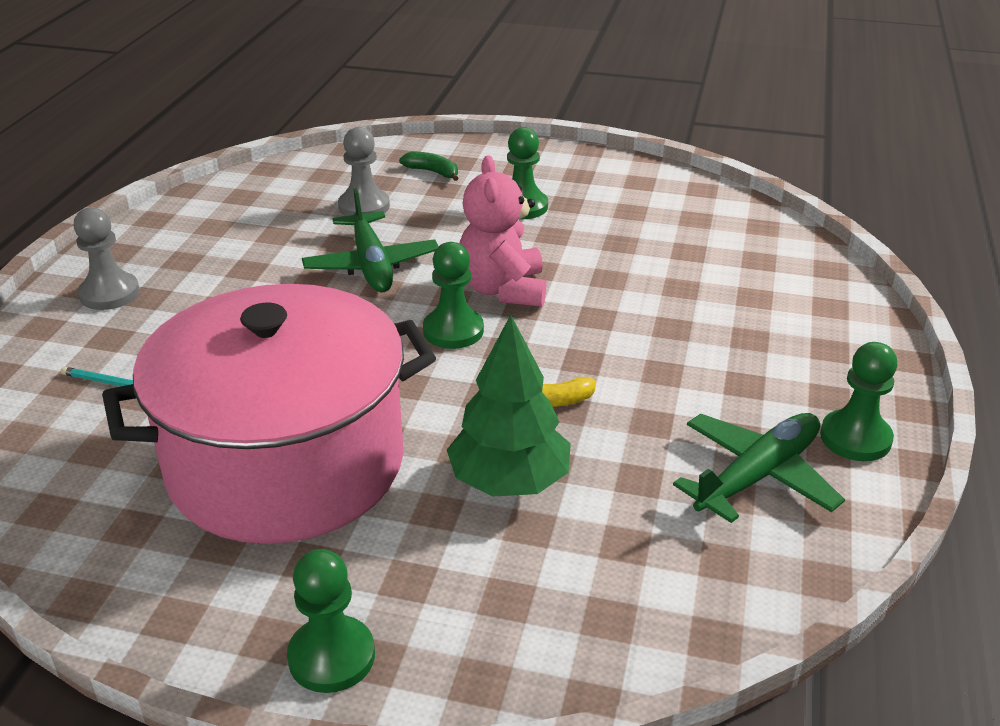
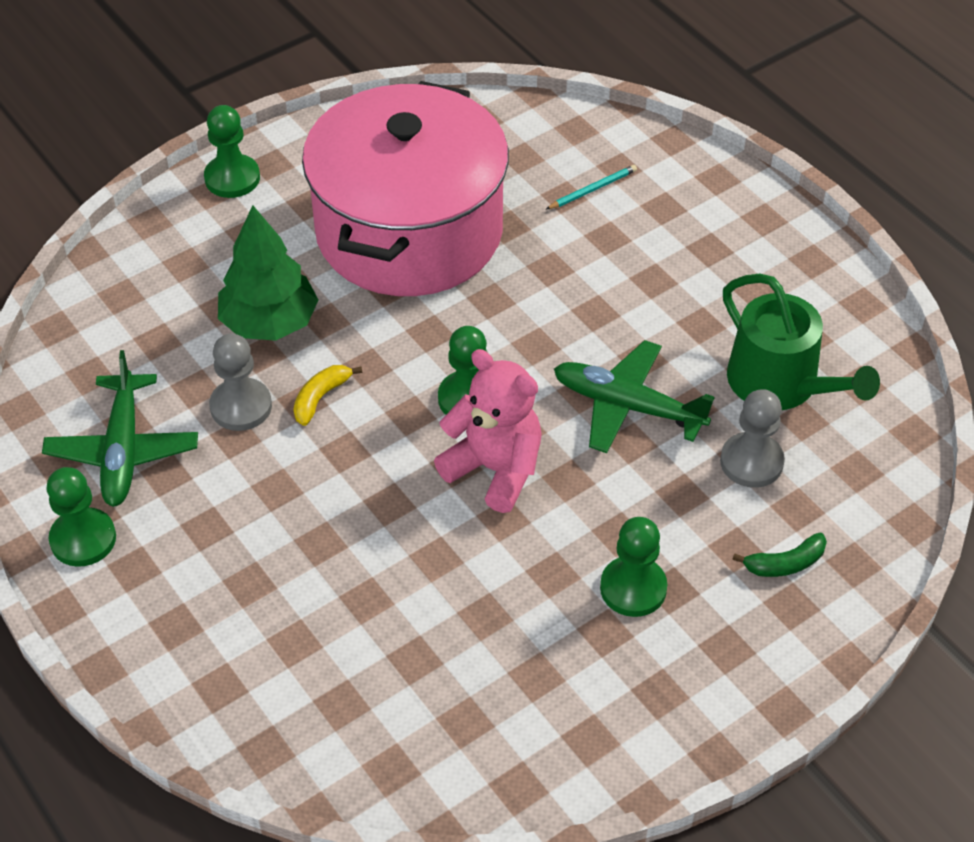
camera: 130 degrees right, 15 degrees up
grey pawn [74,207,140,310] -> grey pawn moved to [209,333,272,431]
none -> green watering can [723,274,880,410]

